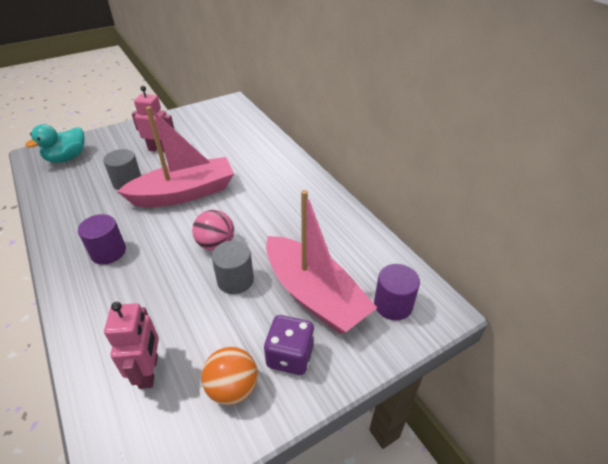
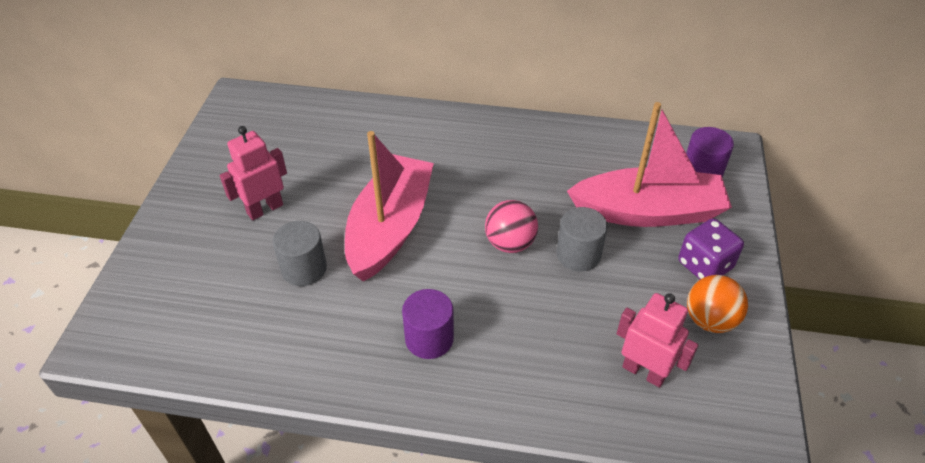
camera: 50 degrees left, 5 degrees up
turquoise duck [25,124,85,163] -> none

